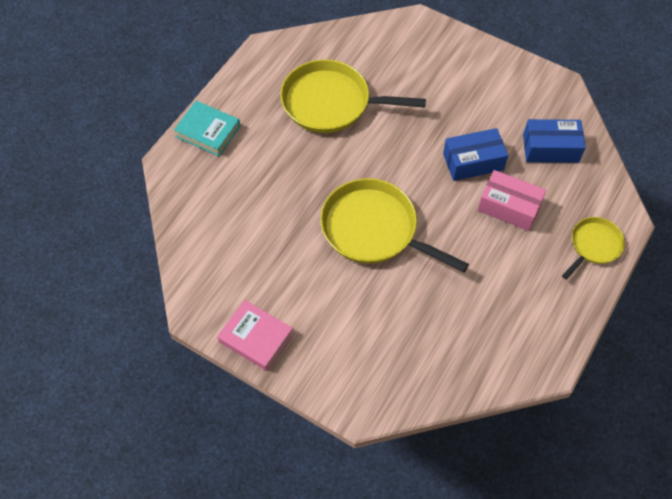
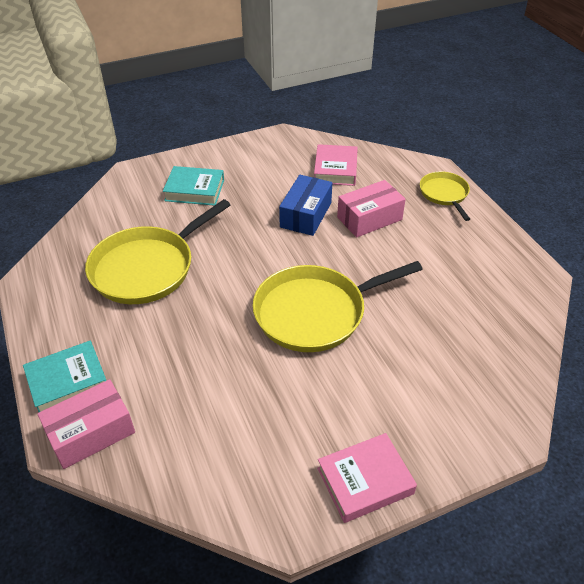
camera: 55 degrees left, 15 degrees down
blue box [523,119,586,163] -> pink book [314,144,358,186]
none -> pink box [38,379,135,469]
none -> turquoise book [163,166,224,206]

